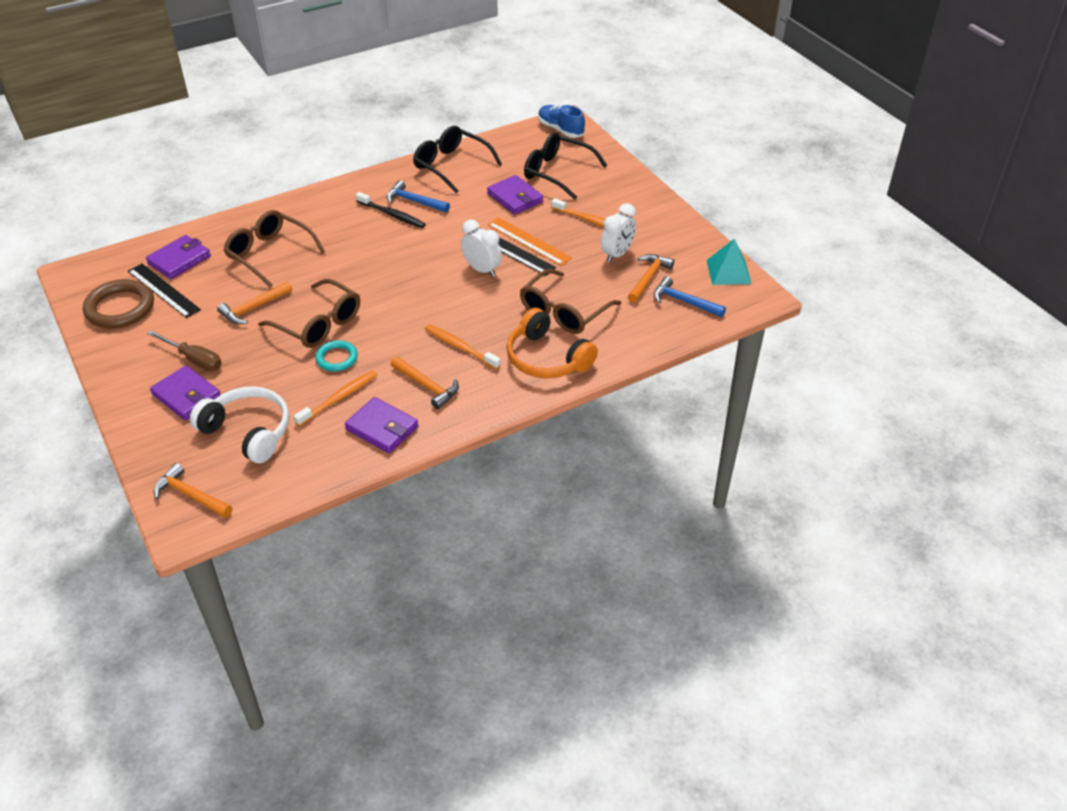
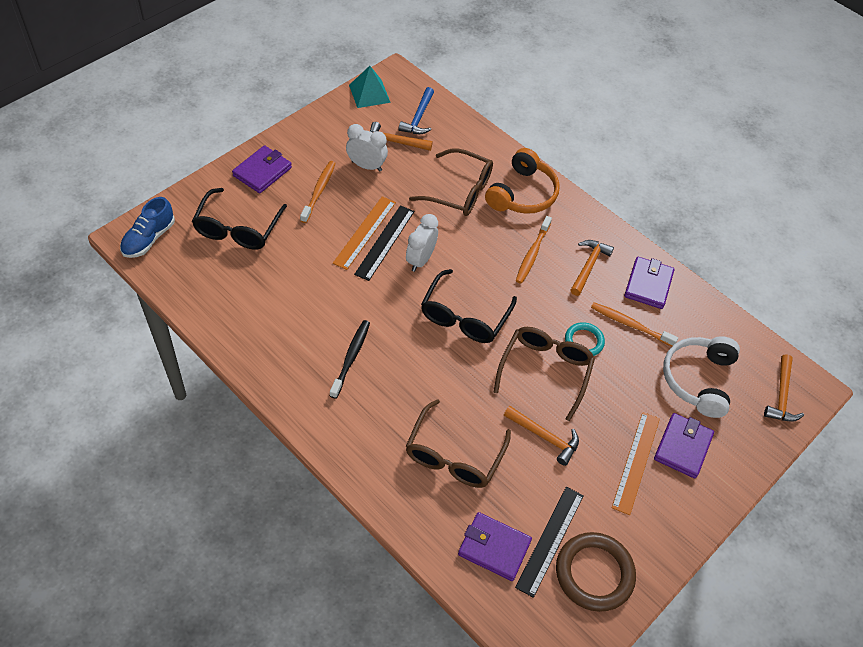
camera: 110 degrees left, 10 degrees up
brown screwdriver [147,331,222,371] -> orange ruler [612,412,660,515]
blue hammer [387,180,450,213] -> none
black glasses [413,126,502,193] -> black glasses moved to [421,269,517,343]
purple wallet [487,175,543,215] -> purple wallet moved to [232,145,292,194]

